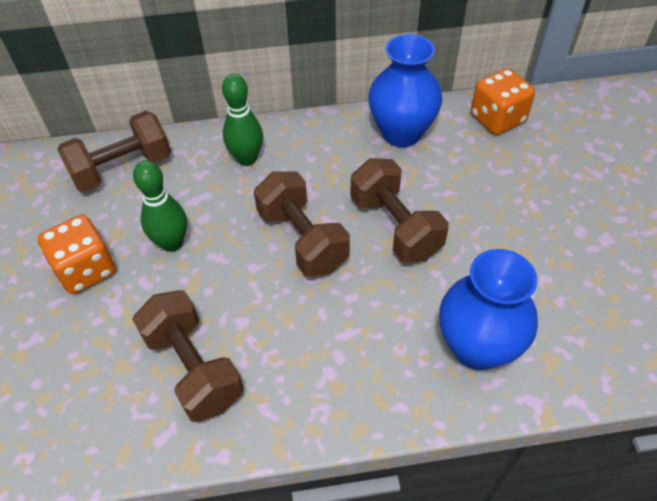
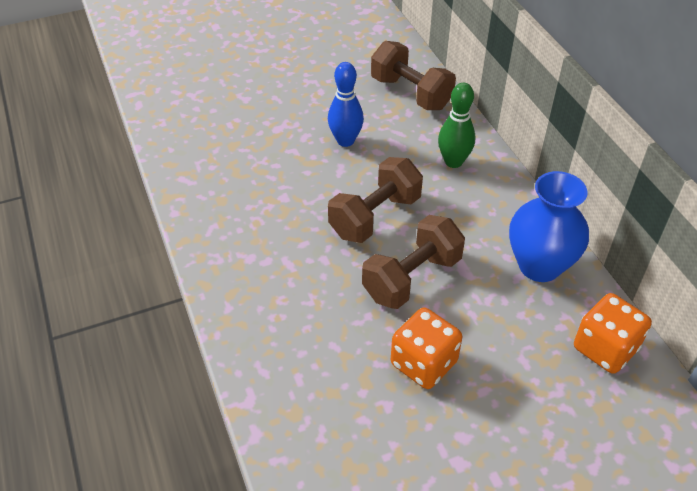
camera: 75 degrees right, 5 degrees down
orange dice [38,215,116,294] -> orange dice moved to [391,308,462,389]
brown dumbbell [132,290,244,422] -> none
green bowling pin [133,160,187,252] -> blue bowling pin [328,62,364,147]
blue vase [439,249,538,370] -> none

